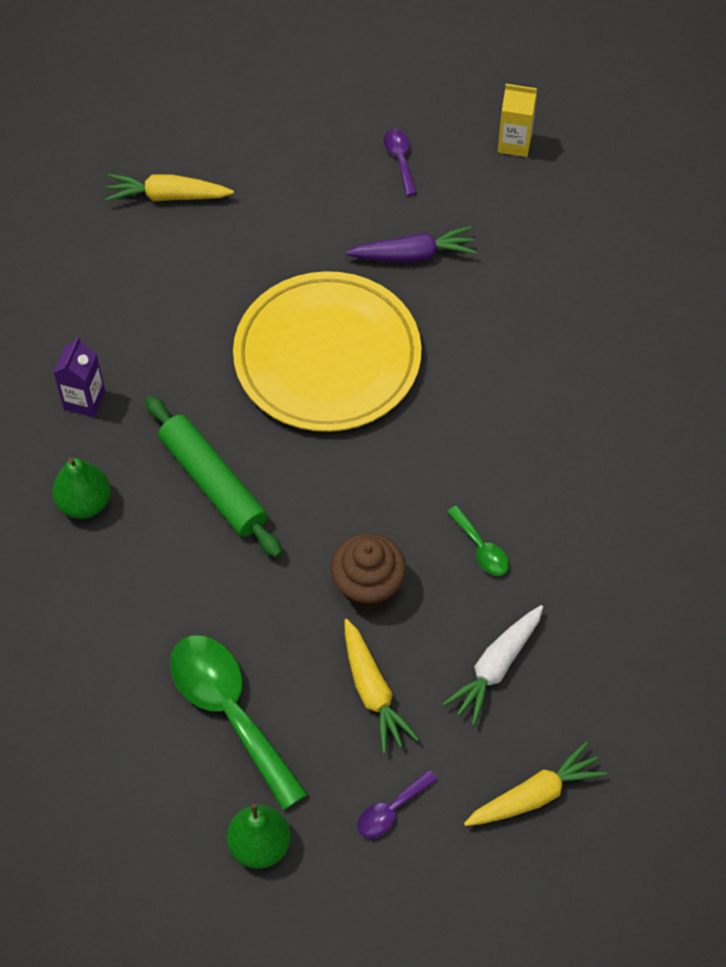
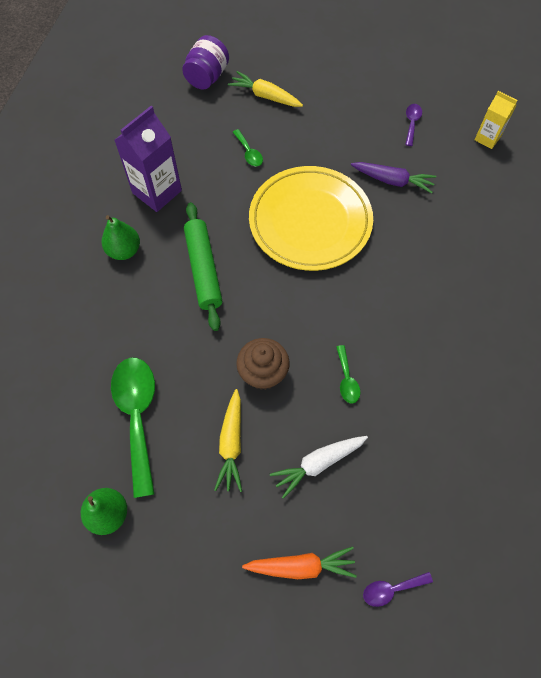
camera: 25 degrees right, 5 degrees up
purple carton [53,337,105,417] -> purple carton [114,106,182,212], size x1.72
purple spoon [357,770,438,838] -> purple spoon moved to [363,572,433,607]
yellow carrot [464,741,607,826] -> orange carrot [242,546,357,579]
none -> purple jar [182,35,229,90]
none -> green spoon [233,129,263,167]

